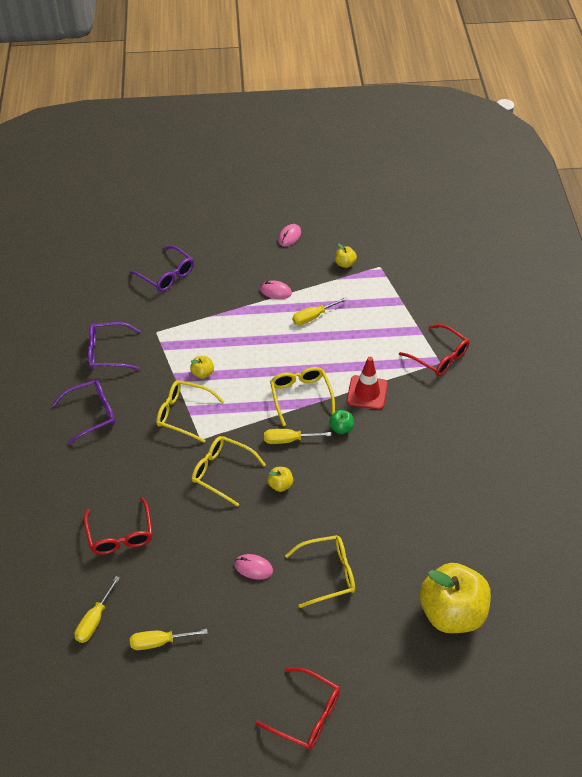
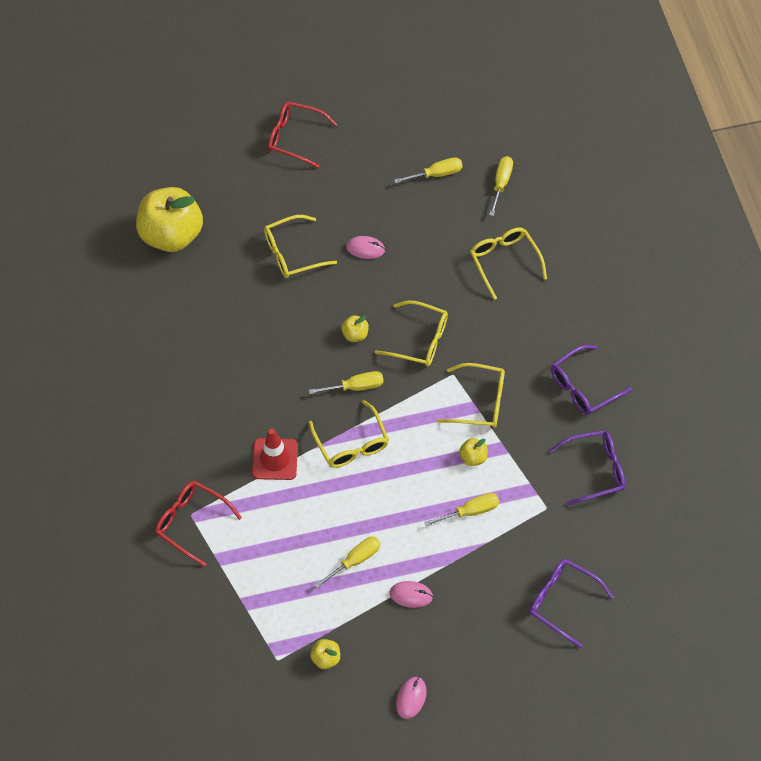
camera: 170 degrees right, 10 degrees up
red glasses [84,497,152,555] -> yellow glasses [470,227,547,300]
green apple [329,410,354,434] -> none
none -> yellow screwdriver [424,493,499,526]

